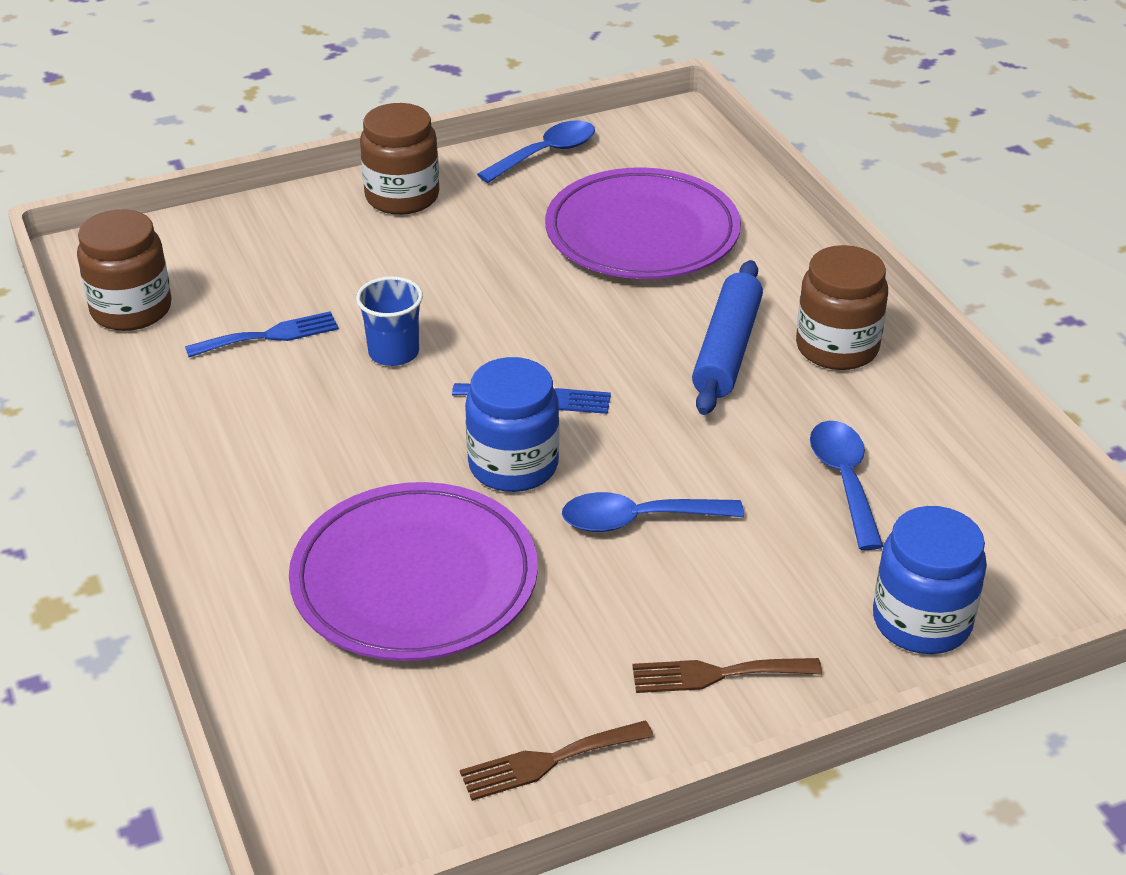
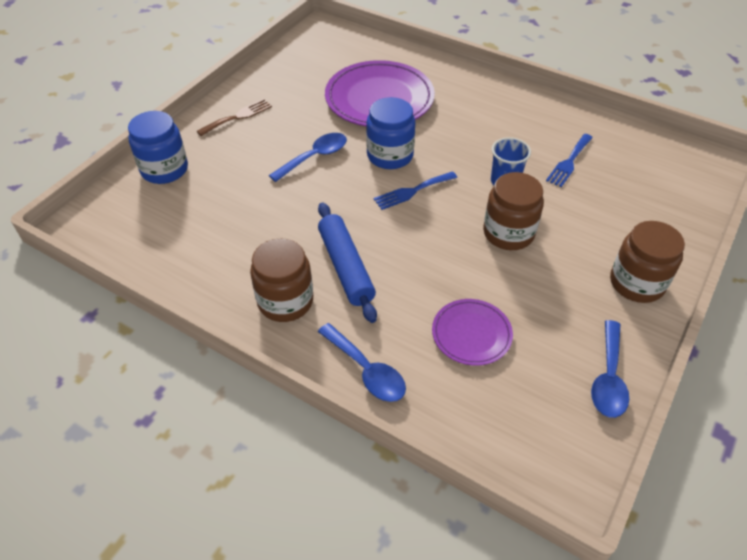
camera: 145 degrees right, 10 degrees up
brown jar [77,209,172,331] -> brown jar moved to [483,172,544,250]
brown fork [460,721,654,801] -> none
purple plate [545,168,741,279] -> purple plate [432,299,513,366], size x0.54
blue spoon [810,421,883,550] -> blue spoon moved to [318,323,406,402]

